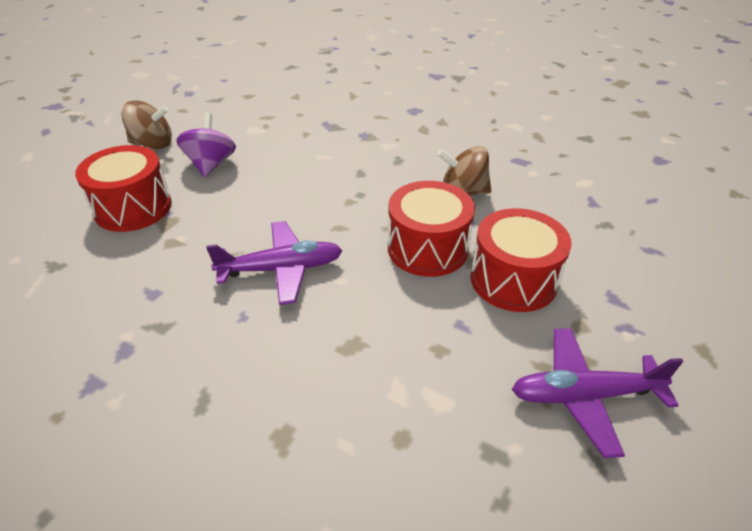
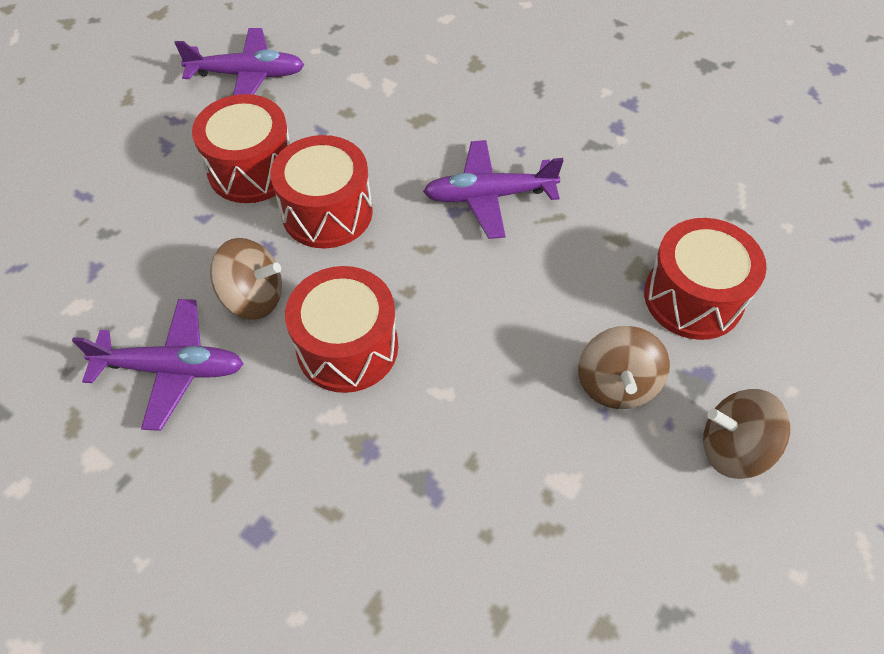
camera: 175 degrees left, 15 degrees up
purple spinning top [176,113,236,177] -> brown spinning top [578,326,670,409]
none -> purple plane [72,299,243,431]
none -> red drum [285,266,398,393]

